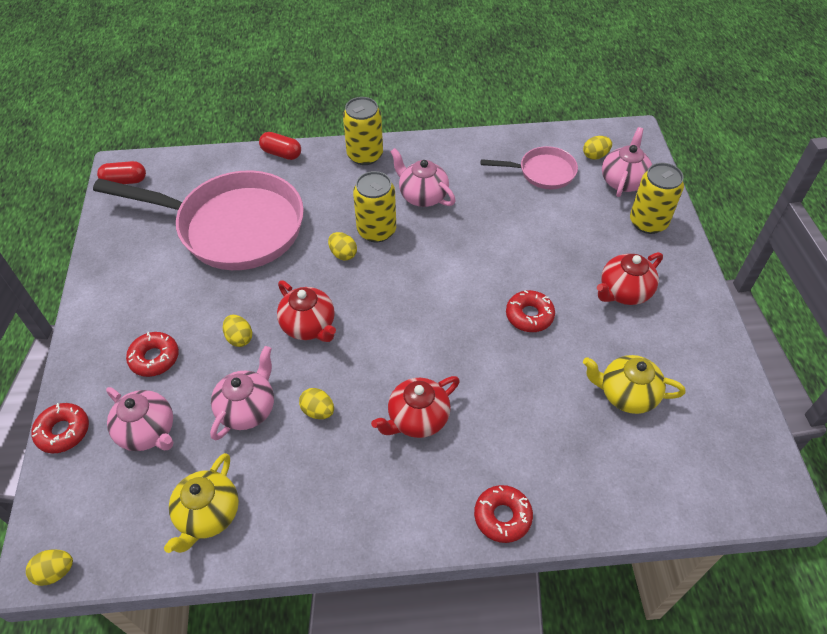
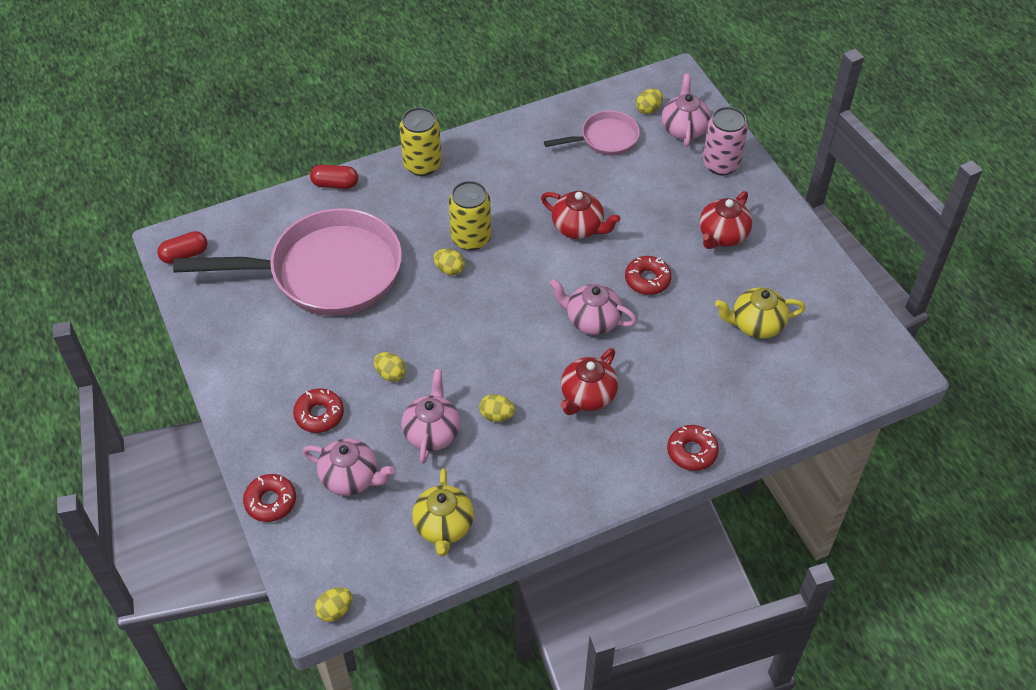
camera: 20 degrees left, 0 degrees up
red teapot [277,281,336,342] -> red teapot moved to [541,191,621,239]
pink teapot [390,148,456,207] -> pink teapot moved to [549,279,637,335]
yellow can [630,163,684,234] -> pink can [703,107,748,175]

